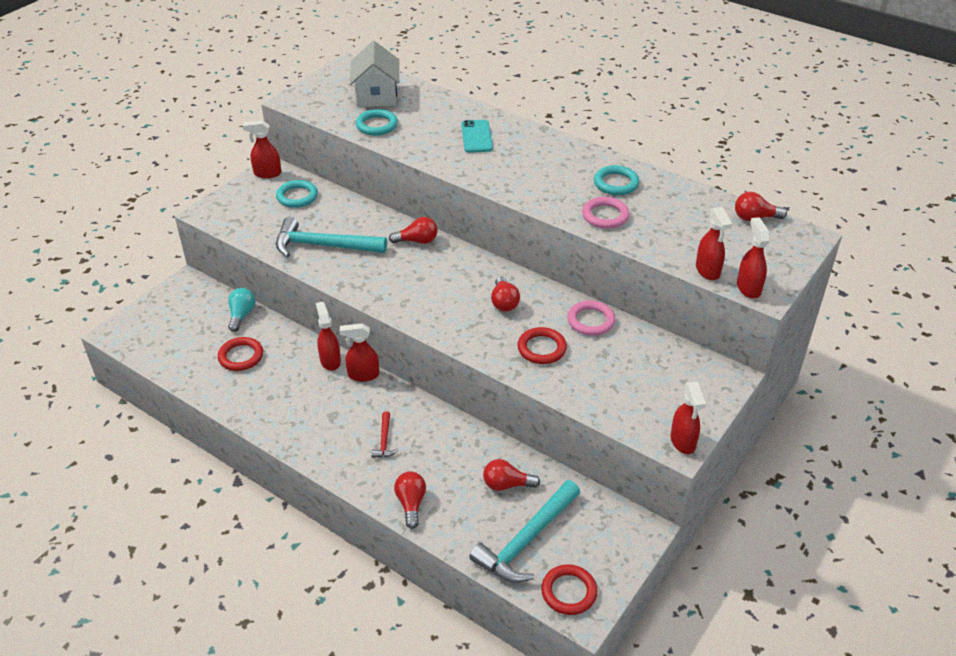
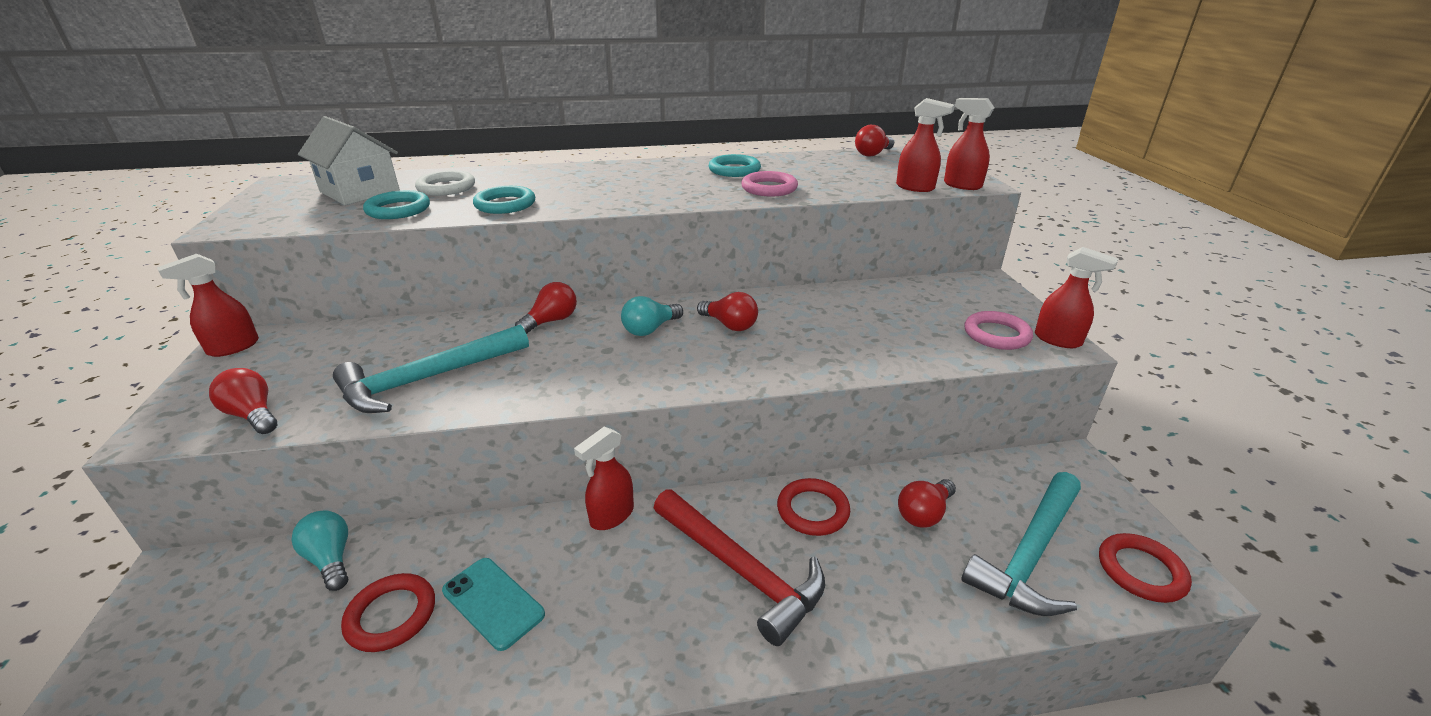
camera: 45 degrees left, 10 degrees down
turquoise ring [276,180,318,208] -> turquoise ring moved to [473,186,535,214]
red spray bottle [316,302,341,371] -> none
red hammer [371,412,399,458] -> red hammer [654,489,825,646], size x2.18
red light bulb [394,472,426,529] -> red light bulb moved to [209,368,277,434]
turquoise phone [461,120,493,153] -> turquoise phone moved to [442,558,545,651]
turquoise hammer [469,480,580,583] -> turquoise hammer turned 45 degrees clockwise [961,472,1081,616]
red ring [517,327,567,364] -> red ring moved to [777,478,850,536]
pink ring [567,300,615,336] -> pink ring moved to [964,311,1033,350]
none -> white ring [415,170,475,196]
none -> turquoise light bulb [621,296,683,336]

